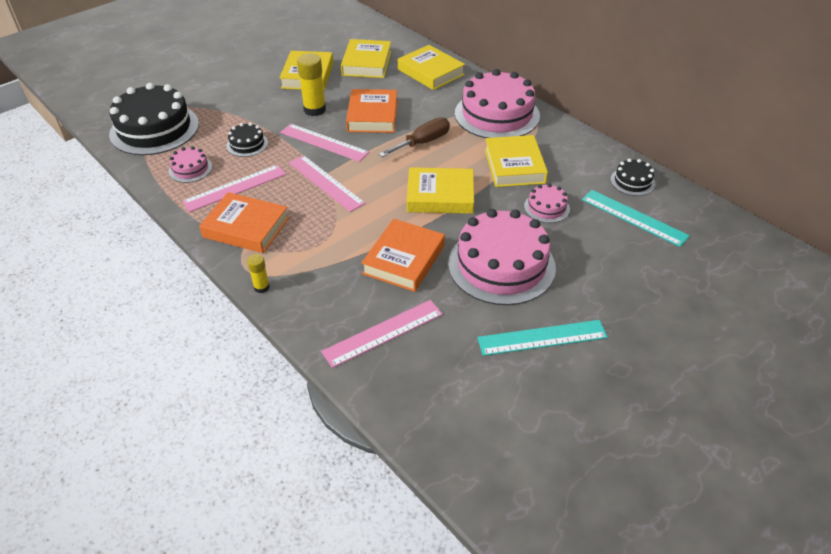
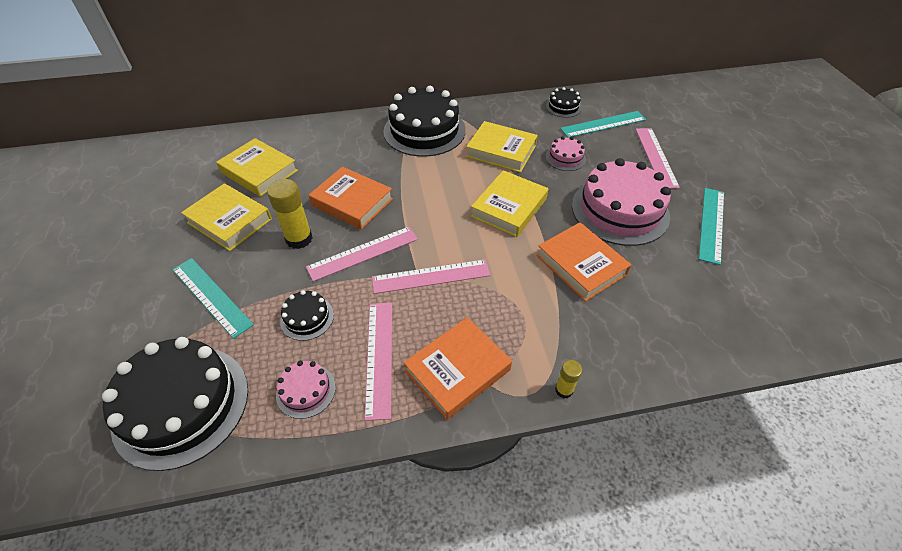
camera: 60 degrees left, 5 degrees up
pink ruler [321,300,443,368] -> pink ruler moved to [635,128,680,189]
brown screwdriver [379,117,450,157] -> none
yellow book [398,45,465,90] -> none
pink cake [455,69,540,138] -> black cake [383,86,466,157]
none -> turquoise ruler [172,258,254,339]

